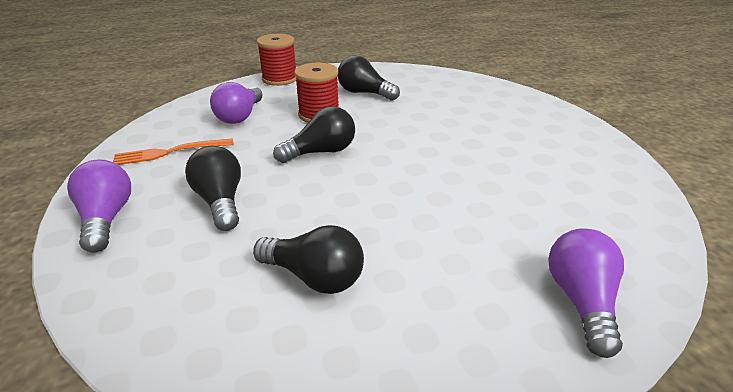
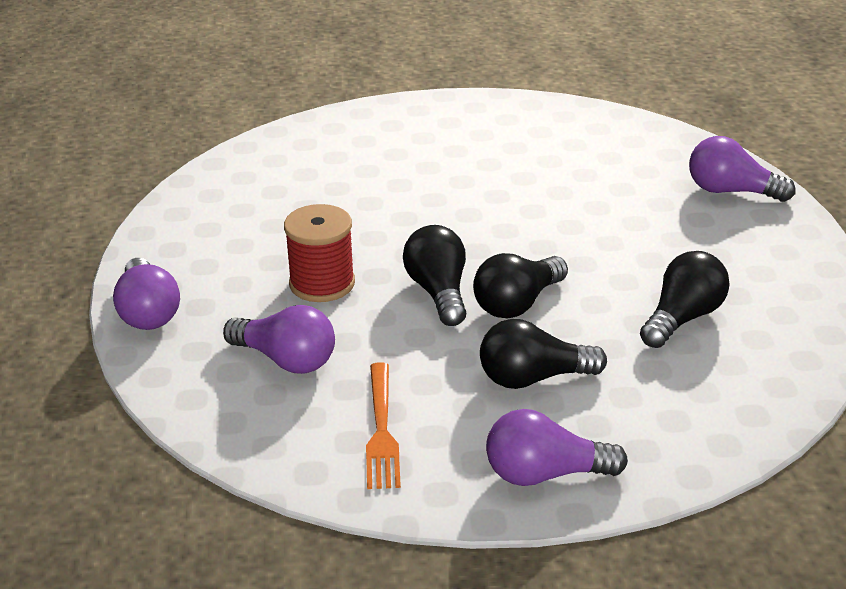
camera: 75 degrees left, 0 degrees up
red spool [257,34,296,86] -> purple light bulb [113,258,180,330]
black light bulb [338,55,400,101] -> black light bulb moved to [473,253,568,318]

